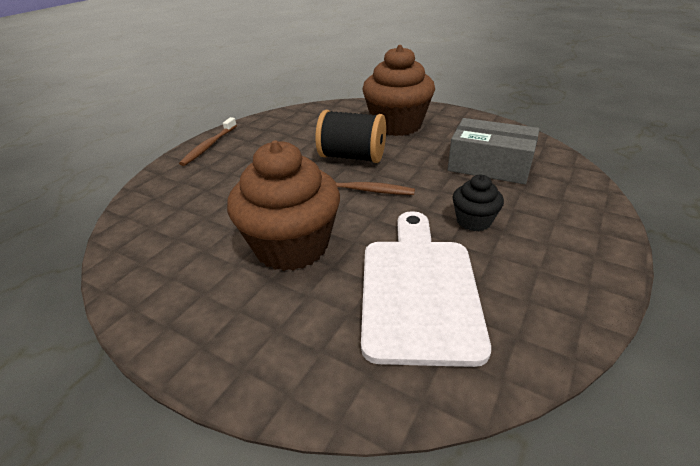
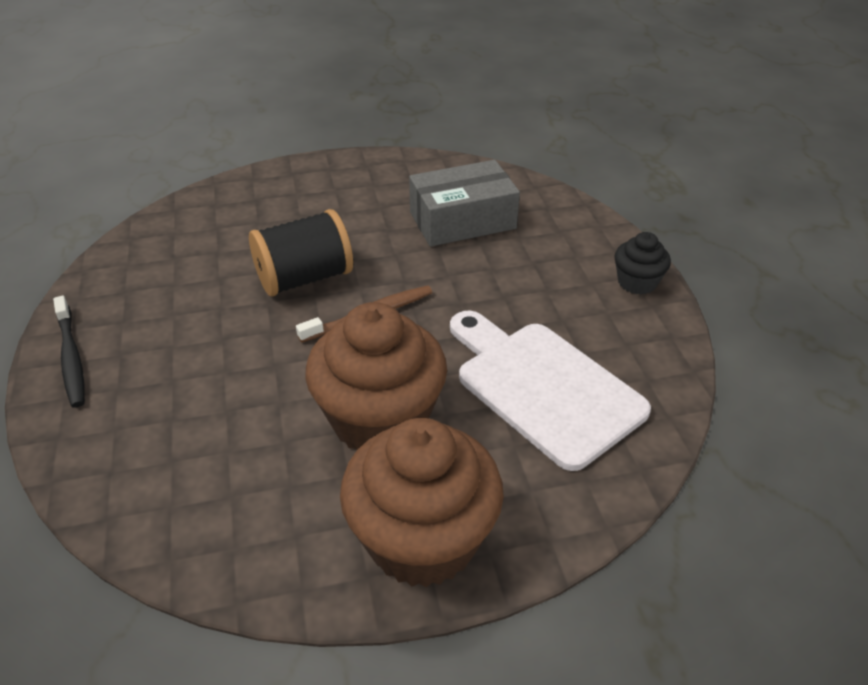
camera: 45 degrees left, 5 degrees up
brown toothbrush [179,117,237,166] -> black toothbrush [53,296,85,408]
brown cupcake [362,45,435,136] -> brown cupcake moved to [340,418,504,587]
black cupcake [452,175,504,231] -> black cupcake moved to [614,232,671,295]

